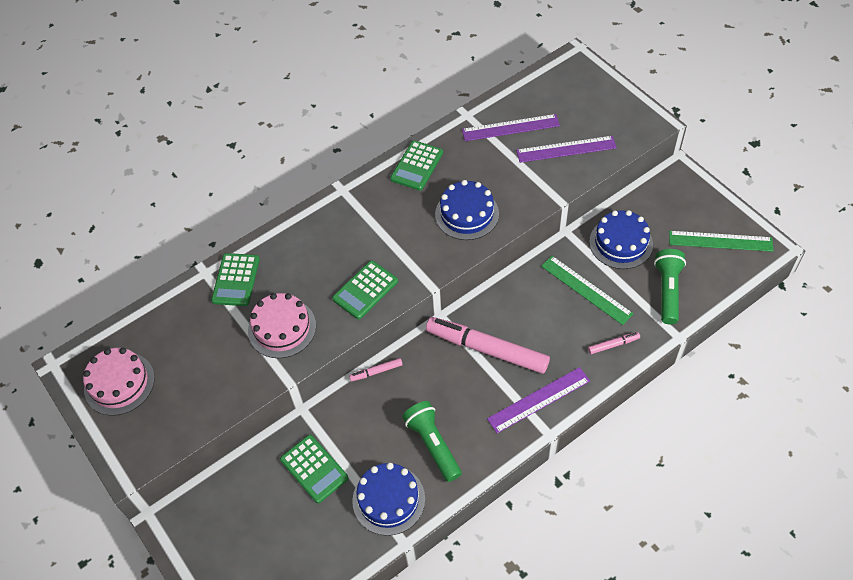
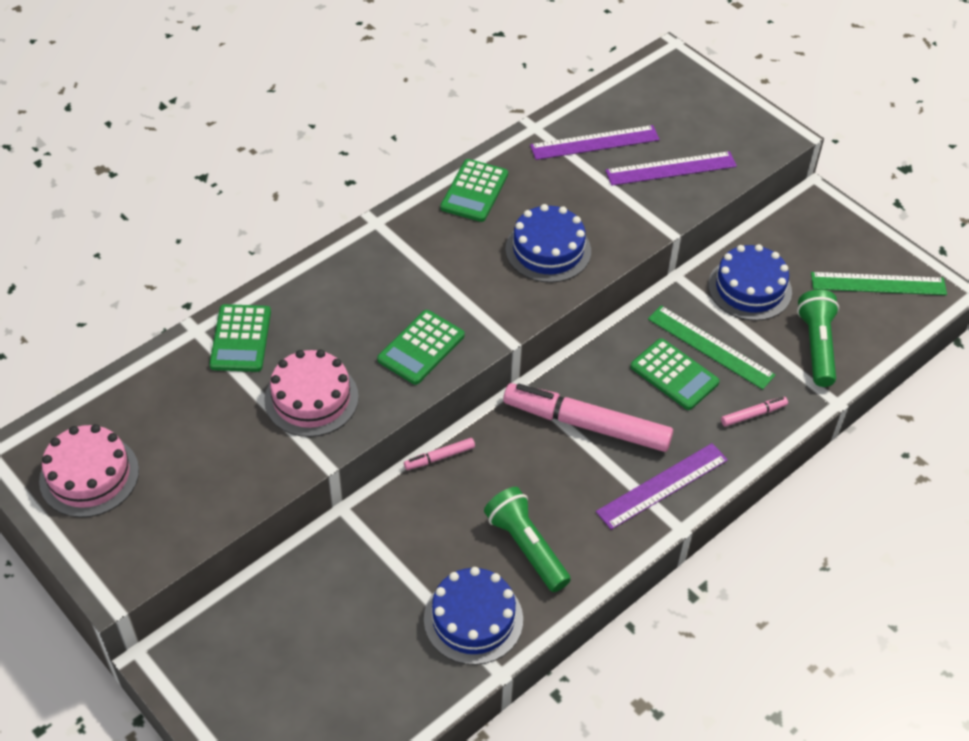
camera: 10 degrees left, 5 degrees down
green calculator [280,435,348,503] -> green calculator moved to [630,338,720,410]

